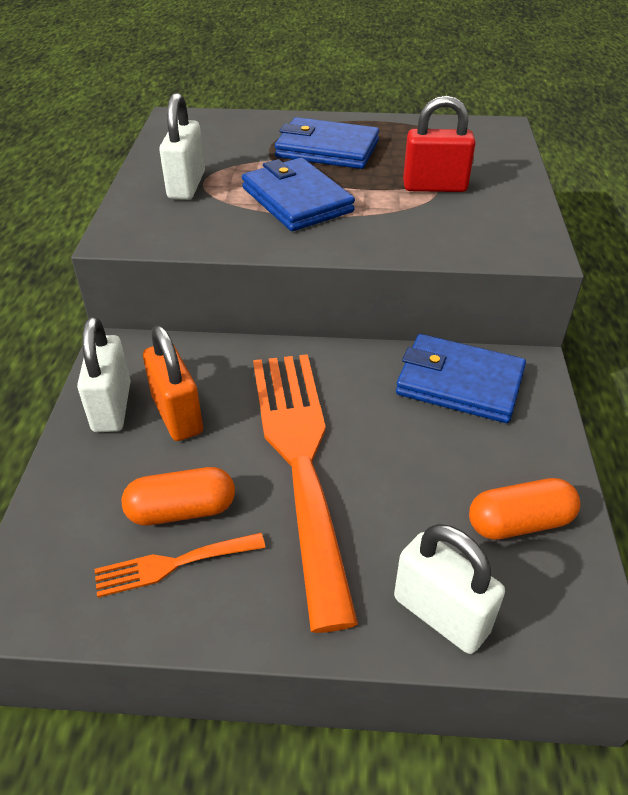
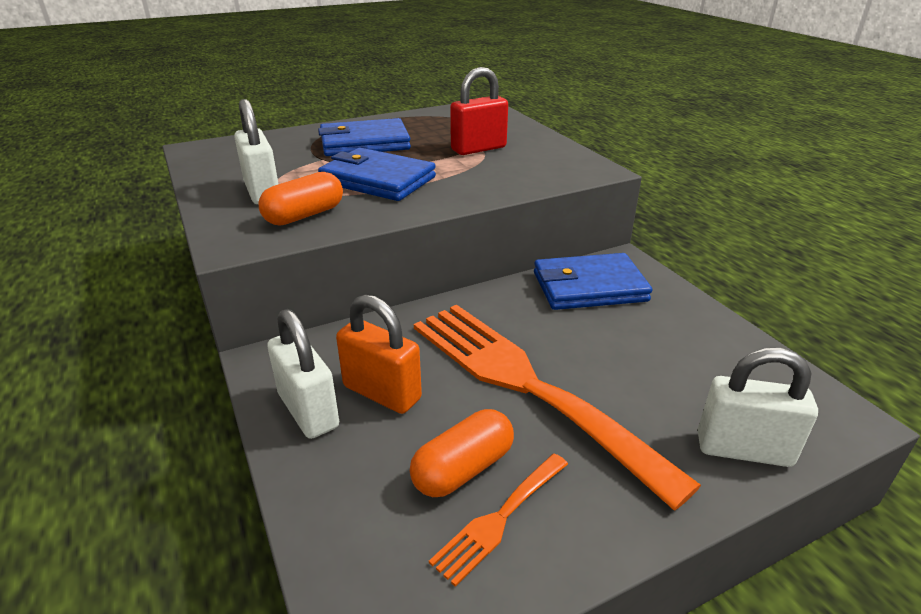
camera: 30 degrees left, 10 degrees down
orange capsule [469,478,580,540] -> orange capsule moved to [258,172,343,226]

